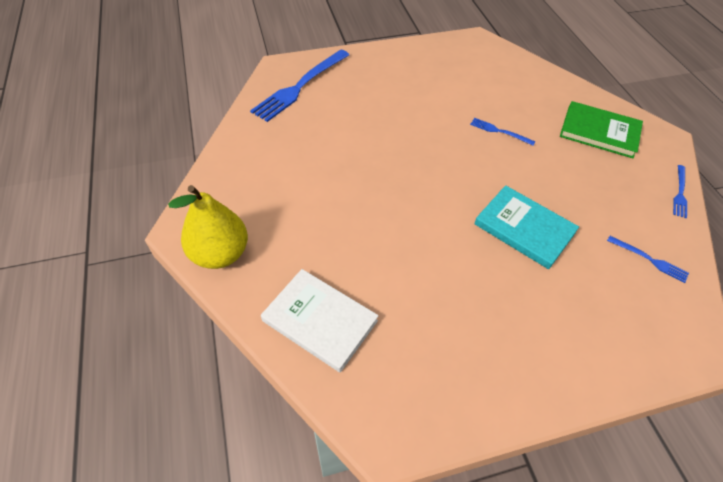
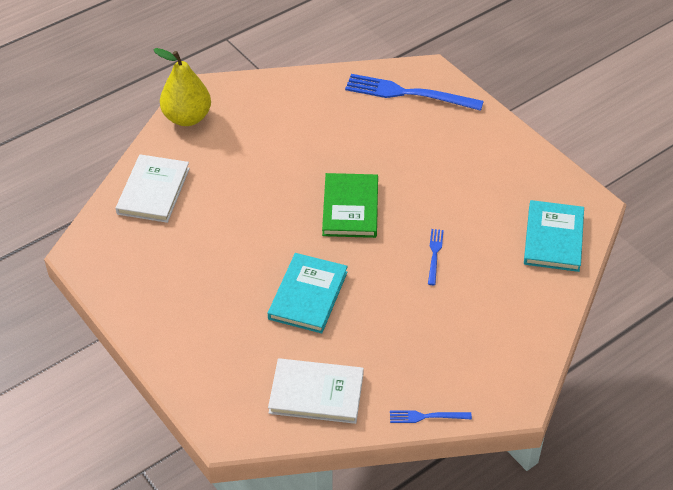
camera: 70 degrees right, 5 degrees down
green book [560,101,643,158] -> green book moved to [322,173,378,238]
blue fork [607,236,689,283] -> white book [268,358,364,424]
none -> turquoise book [524,200,584,272]

